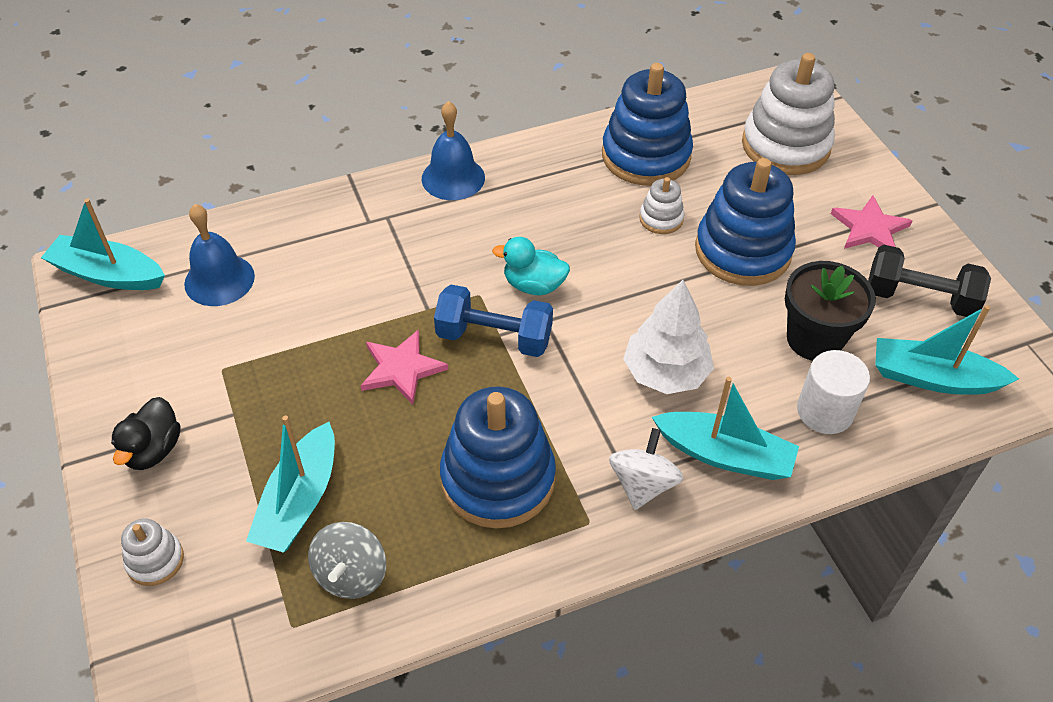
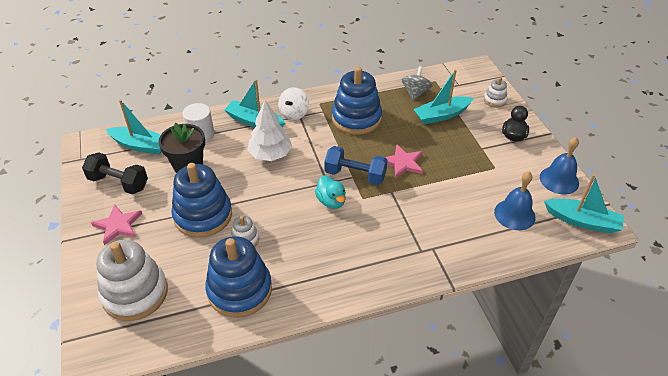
camera: 175 degrees left, 5 degrees down
turquoise boat [246,415,335,553] -> turquoise boat turned 135 degrees counterclockwise [413,69,473,125]
blue bell [422,101,485,200] -> blue bell moved to [540,137,579,195]
turquoise duck [492,237,570,295] -> turquoise duck turned 45 degrees clockwise [315,175,346,209]

